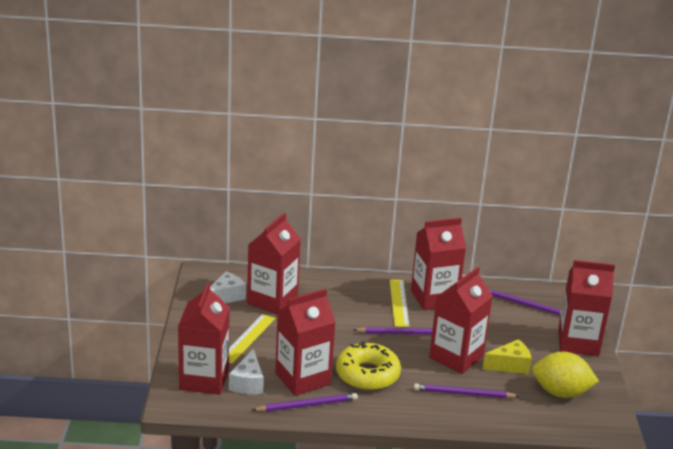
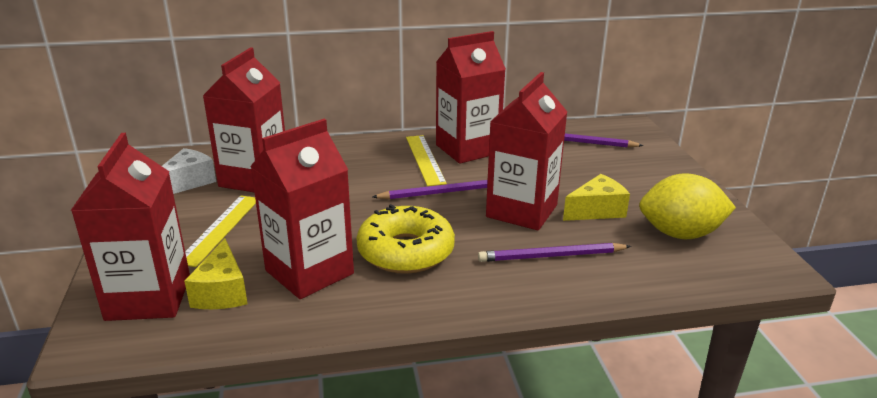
camera: 10 degrees left, 0 degrees up
white cheese [229,349,264,394] -> yellow cheese [184,238,248,309]
purple pencil [252,393,358,412] -> none
red carton [558,260,615,356] -> none

